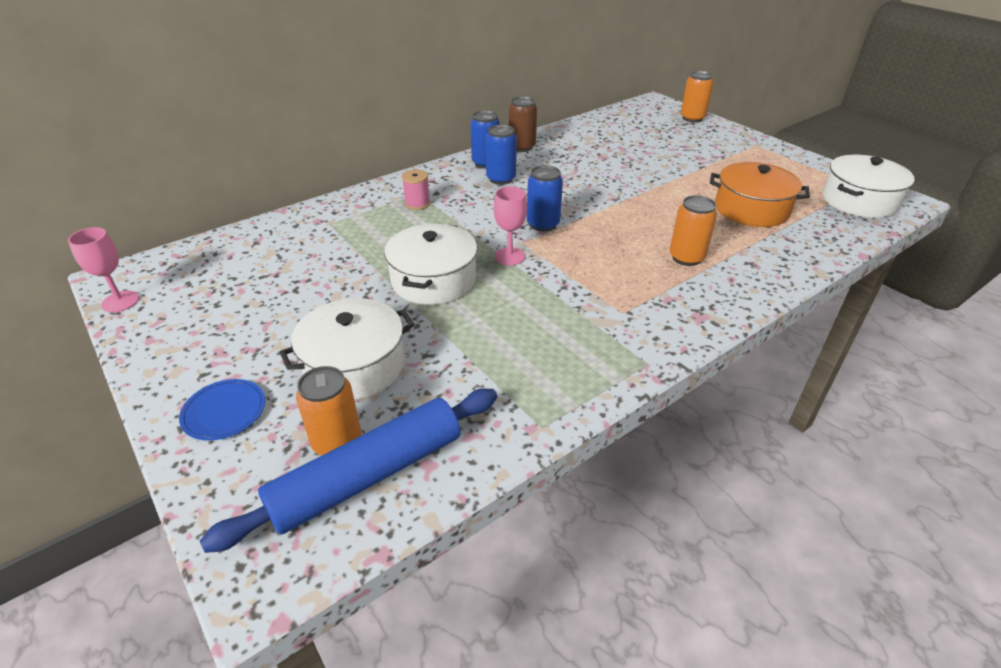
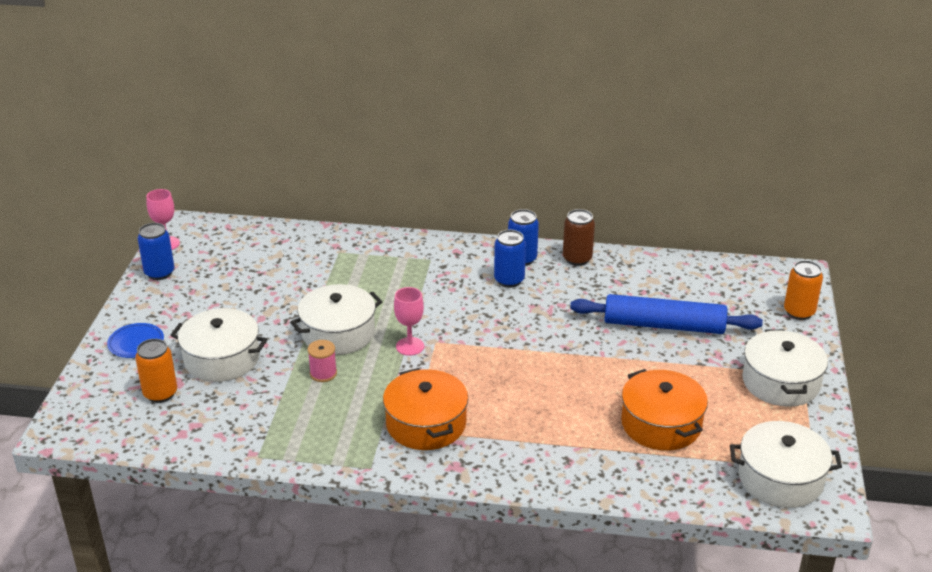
camera: 45 degrees right, 5 degrees down
blue rolling pin [200,389,497,553] -> blue rolling pin moved to [570,294,763,334]
pink spool [402,169,430,210] -> pink spool moved to [308,340,337,382]
blue can [527,165,563,232] -> blue can moved to [138,223,174,280]
orange can [670,195,717,266] -> none
none -> orange pot [383,368,468,450]
none -> white pot [742,329,828,407]

